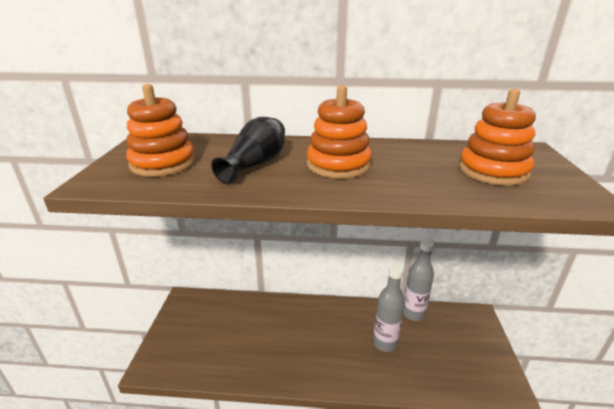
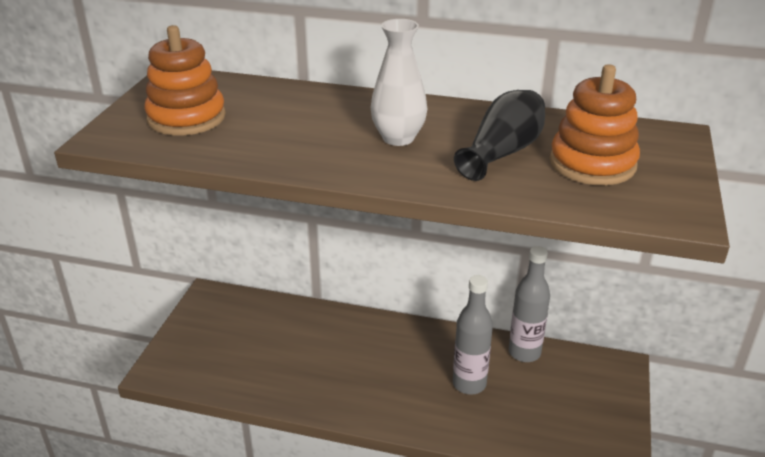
camera: 10 degrees right, 5 degrees up
black vase [211,117,285,184] -> black vase moved to [454,90,545,181]
orange stacking toy [307,85,372,179] -> white vase [371,19,427,146]

